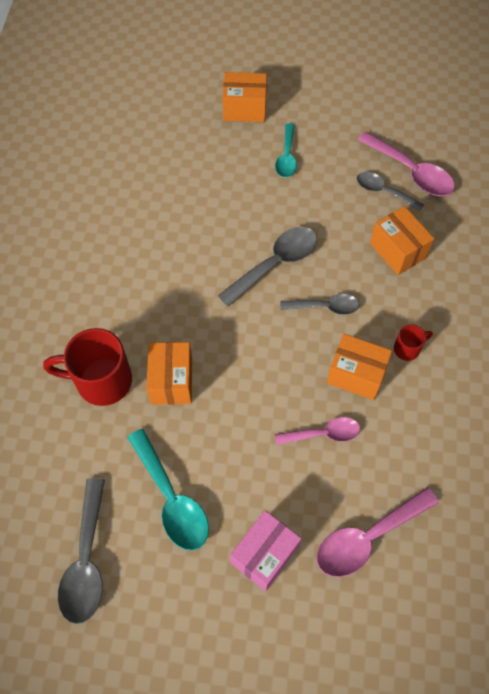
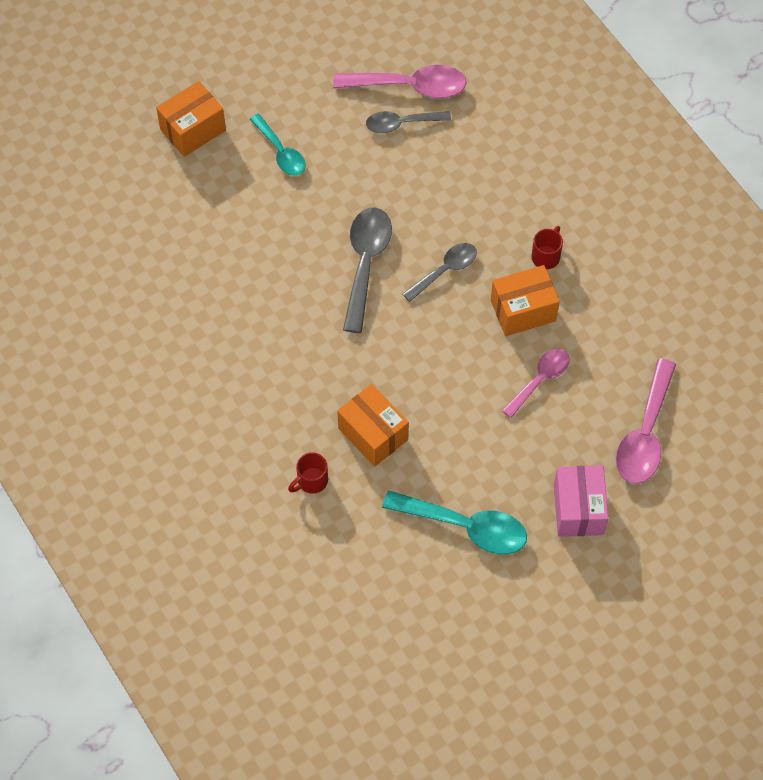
camera: 40 degrees left, 0 degrees up
red mug [43,328,132,406] -> red mug [288,452,328,494], size x0.48
grey spoon [58,478,105,624] -> none
orange box [370,206,434,275] -> none

